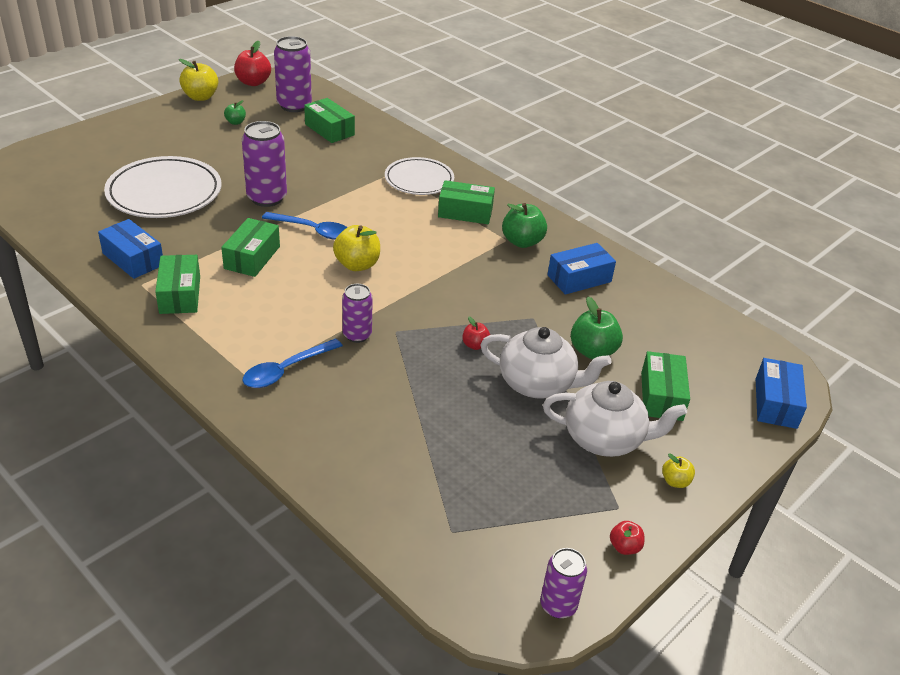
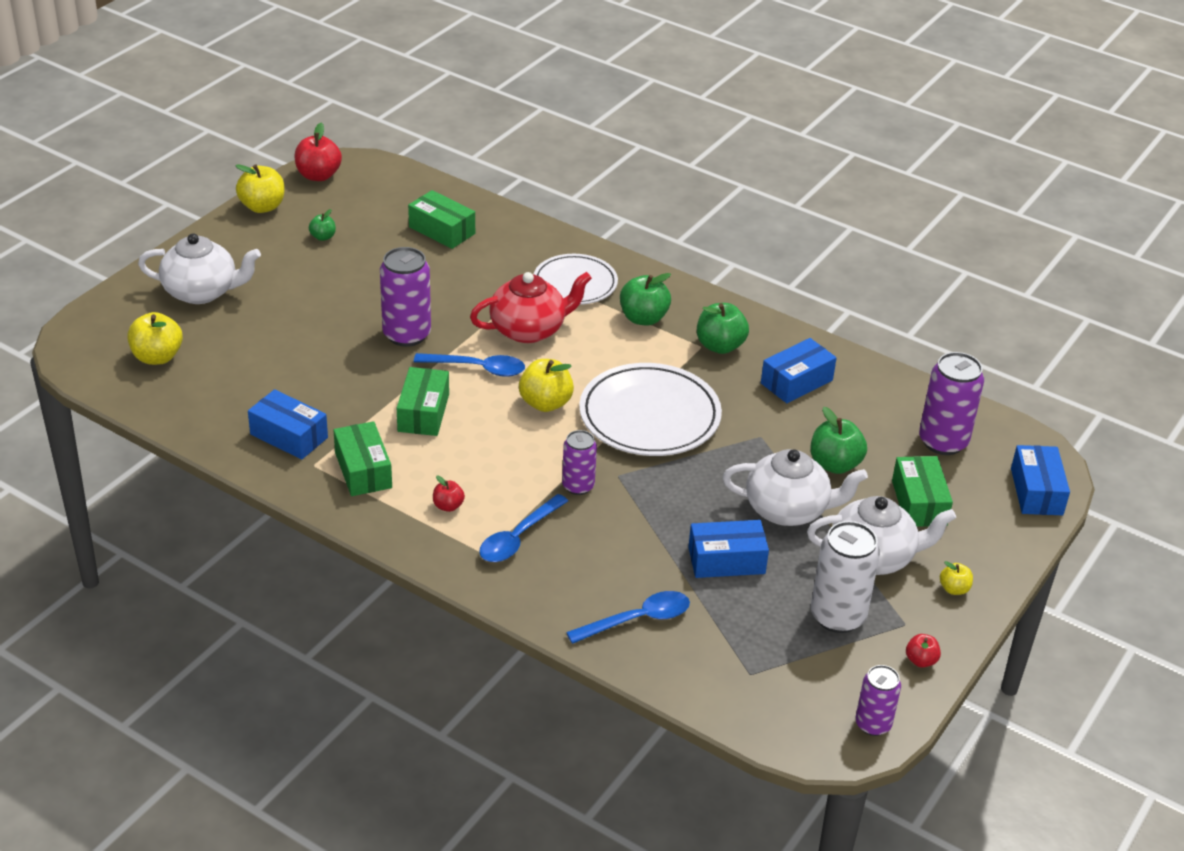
camera: 10 degrees left, 0 degrees up
white plate [104,156,221,218] -> white plate moved to [579,363,722,456]
purple can [274,36,312,112] -> purple can moved to [919,352,984,455]
green box [438,180,495,224] -> green apple [620,273,671,326]
red apple [462,317,490,350] -> red apple moved to [433,475,465,512]
none -> yellow apple [127,312,183,365]
none -> white teapot [138,233,261,304]
none -> red teapot [470,272,592,343]
none -> blue spoon [566,591,690,644]
none -> blue box [688,520,769,578]
none -> white can [811,521,880,633]

